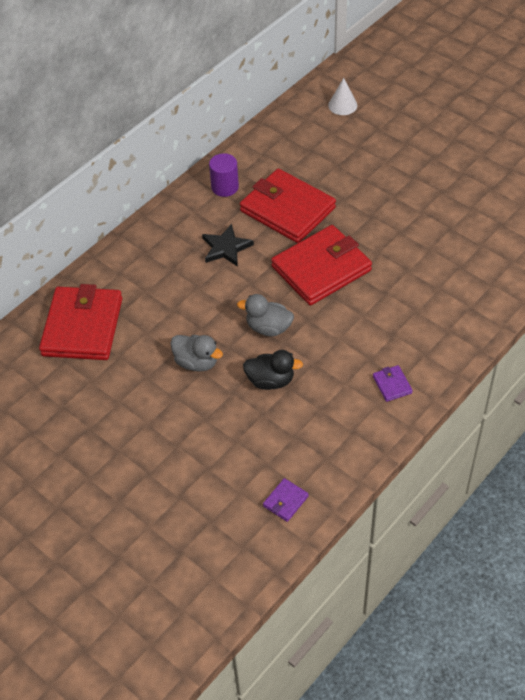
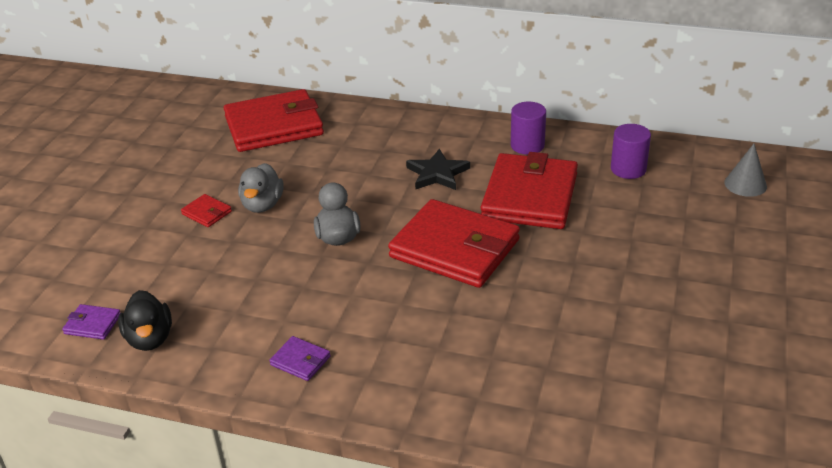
camera: 65 degrees right, 15 degrees down
black duck [243,350,303,390] -> black duck moved to [118,290,172,351]
white cone [328,78,357,115] -> grey cone [724,144,767,197]
purple wallet [373,365,413,402] -> purple wallet turned 75 degrees clockwise [269,336,331,381]
none -> red wallet [181,194,232,227]
none -> purple cylinder [611,124,651,179]

